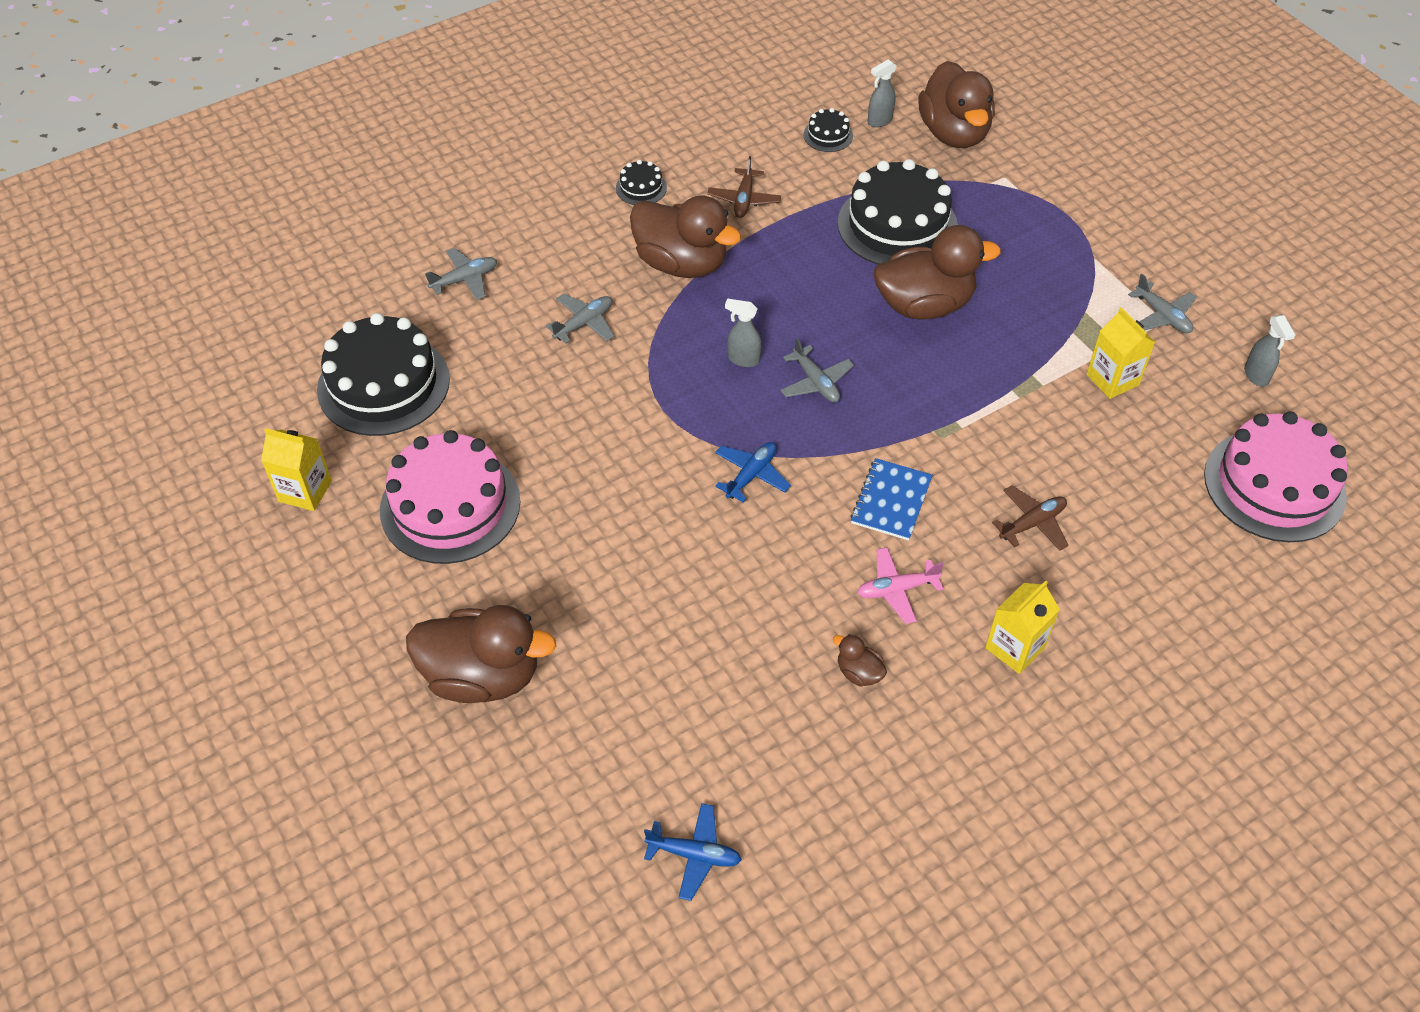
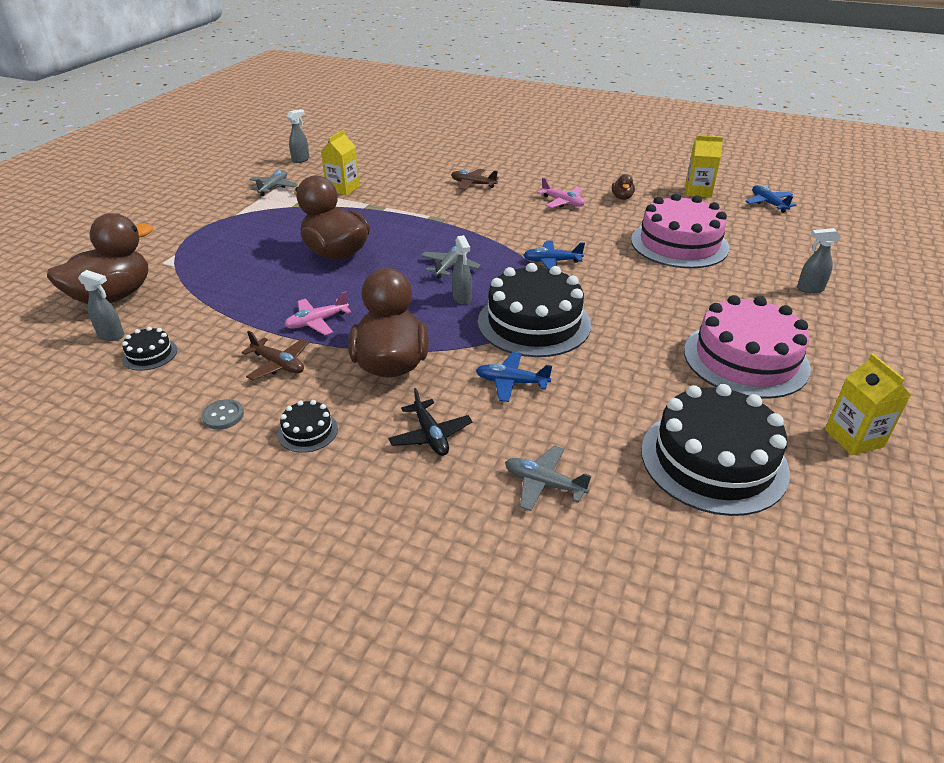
camera: 125 degrees left, 15 degrees down
brown duck [406,605,556,703] -> grey spray bottle [797,228,841,294]
grey plane [546,294,614,344] -> blue plane [476,352,552,402]
brown plane [707,156,781,218] -> brown plane turned 60 degrees clockwise [242,331,309,381]
black cake [838,159,958,265] -> black cake moved to [478,263,591,357]
blue notebook [850,458,933,541] -> none
yellow carton [985,581,1060,674] -> yellow carton moved to [685,135,723,198]
pink cake [1204,411,1348,542] -> pink cake moved to [631,193,729,268]
none -> grey button [202,399,244,430]
none -> pink plane [284,291,351,335]
none -> black plane [388,388,473,456]

